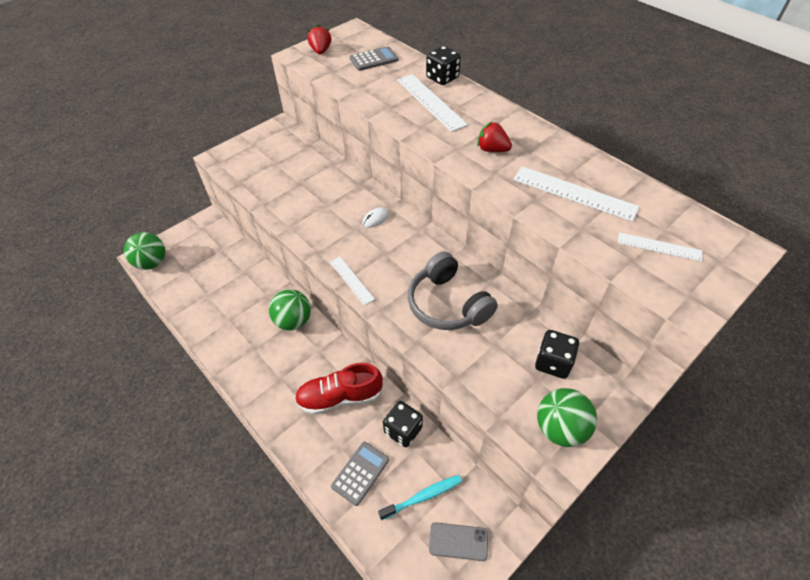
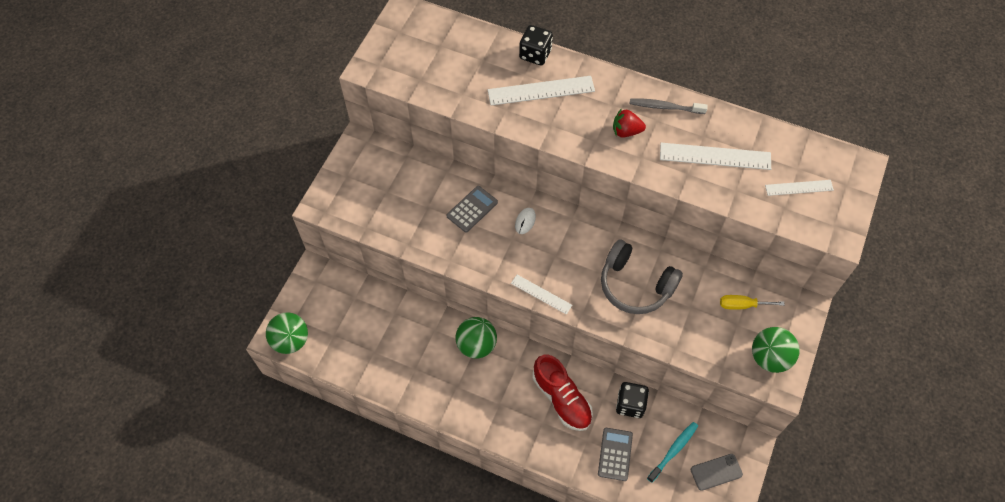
camera: 25 degrees left, 10 degrees up
red shoe [295,363,383,415] -> red shoe turned 90 degrees counterclockwise [533,354,593,431]
red strawberry [307,25,331,55] -> none
grey calculator [350,46,399,71] -> grey calculator moved to [447,186,498,232]
white ruler [397,74,468,132] -> white ruler turned 45 degrees counterclockwise [488,76,595,106]
black dice [535,330,579,379] -> yellow screwdriver [720,295,785,310]
none -> grey toothbrush [630,98,708,114]

